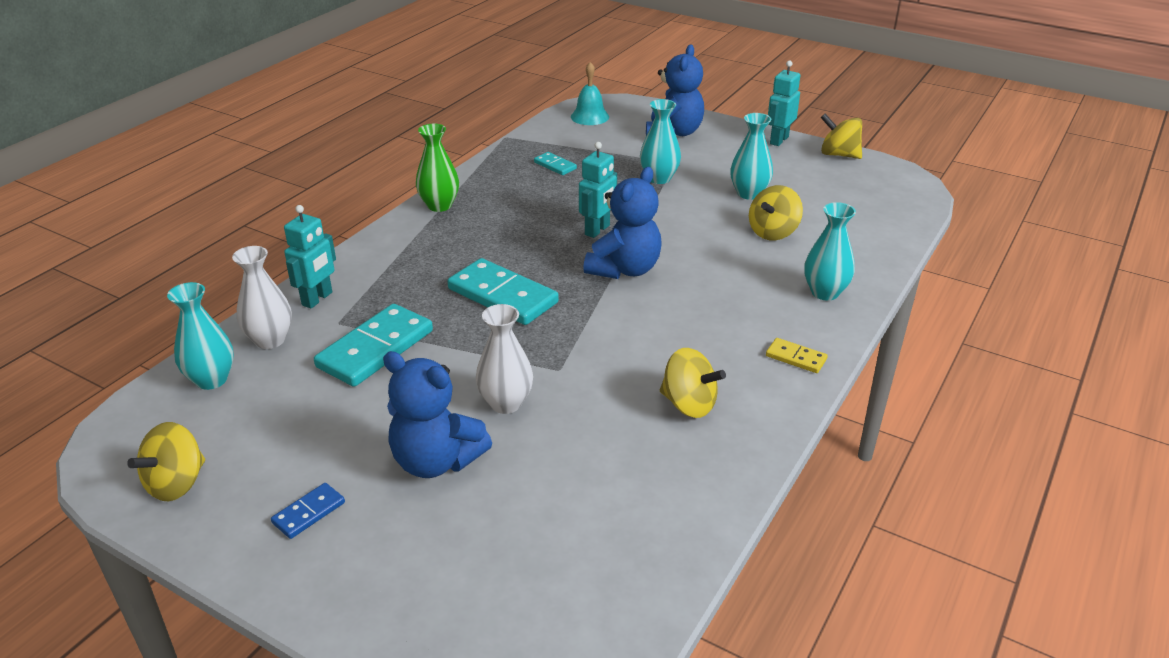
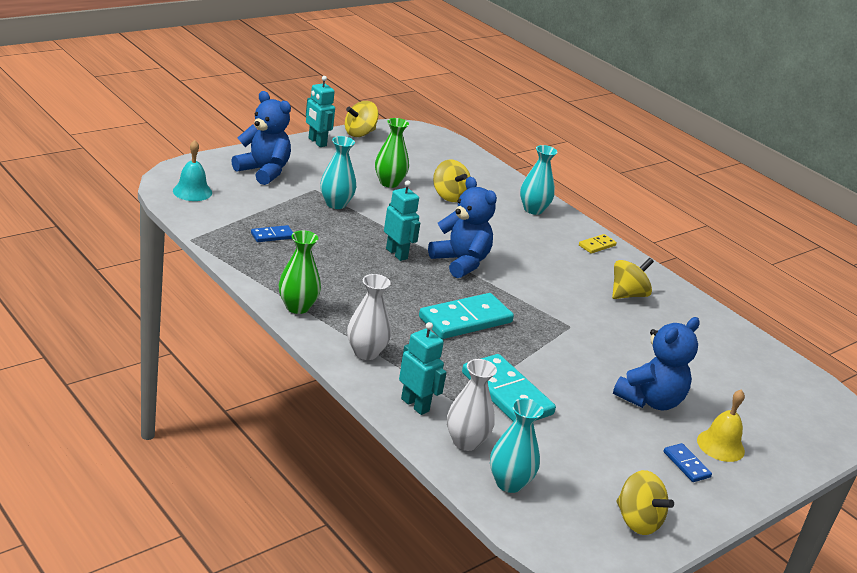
camera: 75 degrees left, 5 degrees down
white vase [476,304,533,414] -> white vase moved to [347,274,391,360]
turquoise domino [534,152,577,175] -> blue domino [251,225,293,242]
turquoise vase [730,113,773,200] -> green vase [375,118,409,188]
none -> yellow bell [697,389,745,462]

